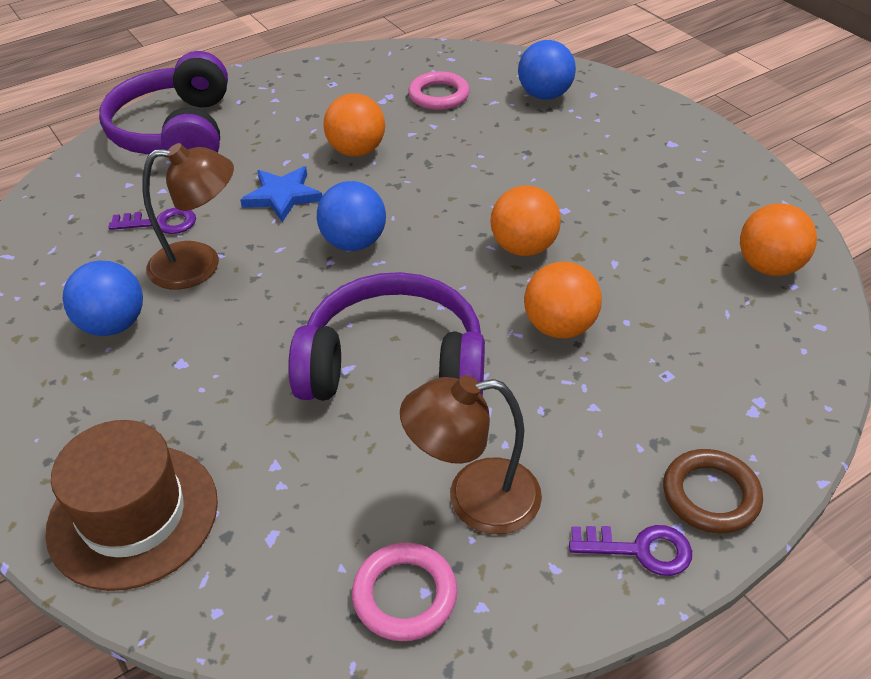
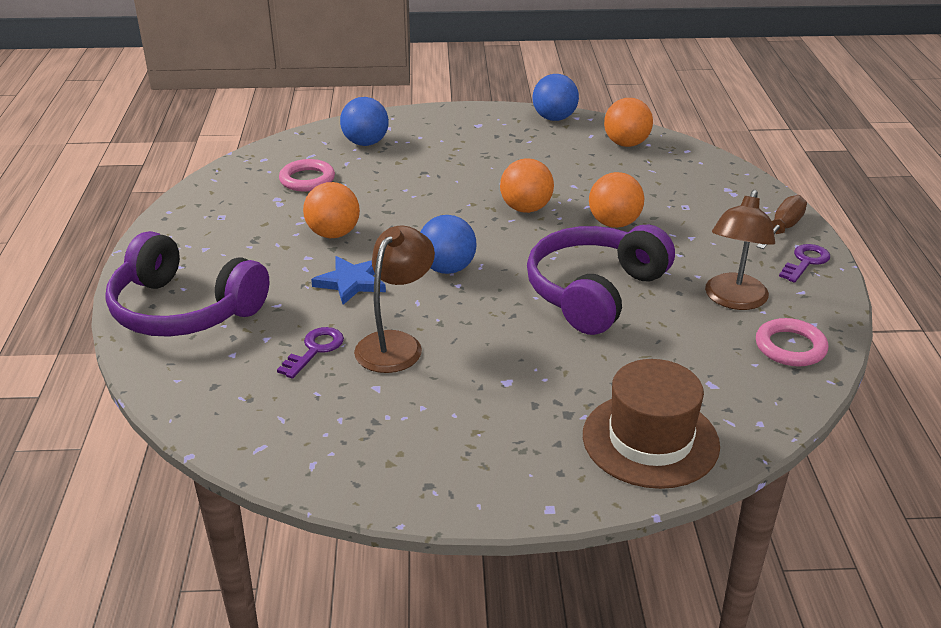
camera: 60 degrees left, 10 degrees down
blue ball [63,260,143,336] -> blue ball moved to [532,74,579,121]
brown ring [663,449,763,534] -> brown screwdriver [757,195,807,249]

